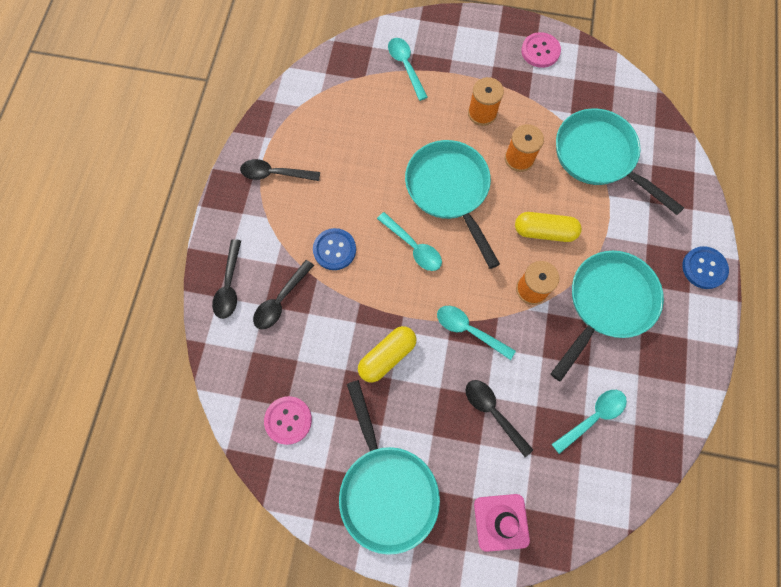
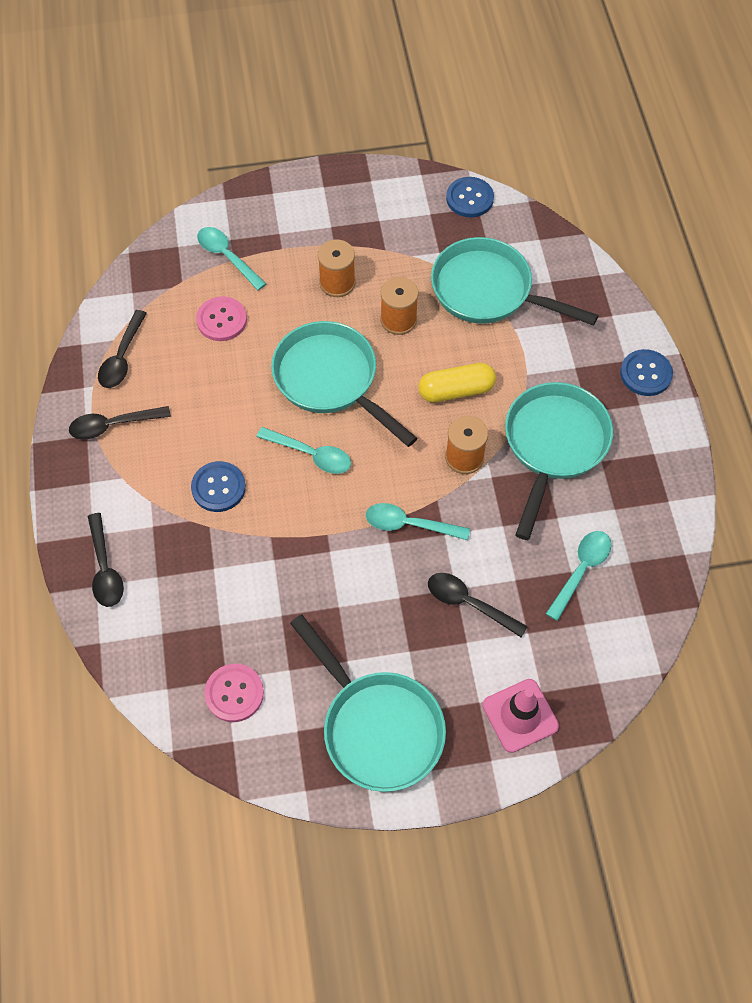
camera: 20 degrees left, 10 degrees down
black spoon [253,260,314,329] -> black spoon moved to [98,310,147,388]
yellow capsule [358,326,416,382] -> none
pink button [521,32,561,68] -> pink button moved to [196,296,247,341]
none -> blue button [446,177,494,217]

